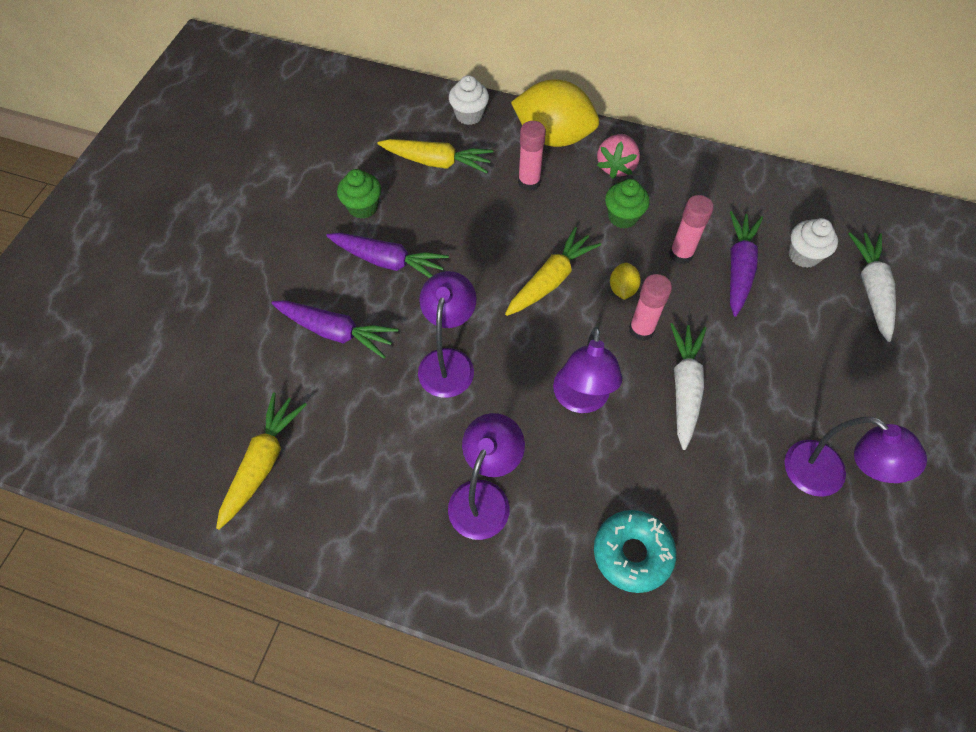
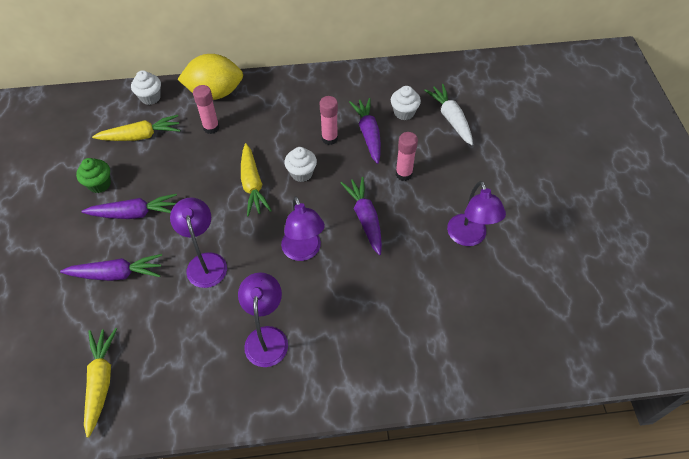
camera: 25 degrees left, 5 degrees down
yellow carrot [505,227,601,316] -> yellow carrot turned 150 degrees clockwise [241,143,272,216]
turquoise donut [594,510,676,593] -> none
pink strawberry [597,134,640,179] -> none
green cupcake [605,179,650,229] -> none
yellow lemon [610,263,641,300] -> white cupcake [284,147,317,182]
pink glue stick [629,274,672,341] -> pink glue stick moved to [396,132,418,181]
white carrot [670,323,707,450] -> purple carrot [341,177,382,255]
purple lamp [785,416,927,497] -> purple lamp turned 60 degrees clockwise [447,181,506,246]

